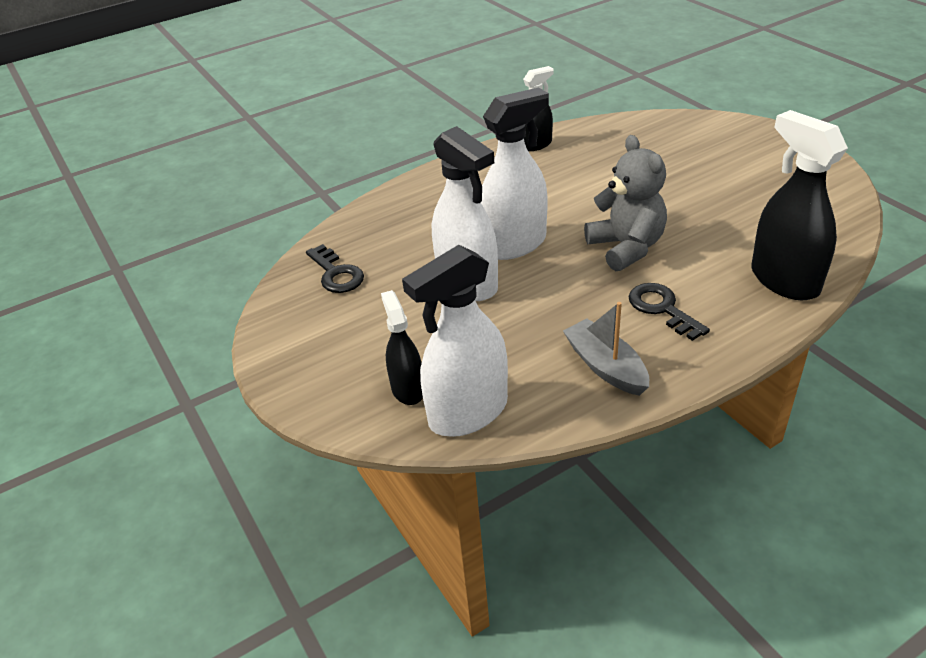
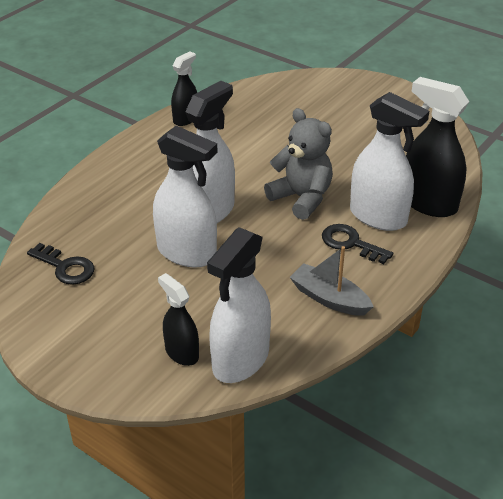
camera: 25 degrees left, 0 degrees up
none -> white spray bottle [350,92,429,231]

